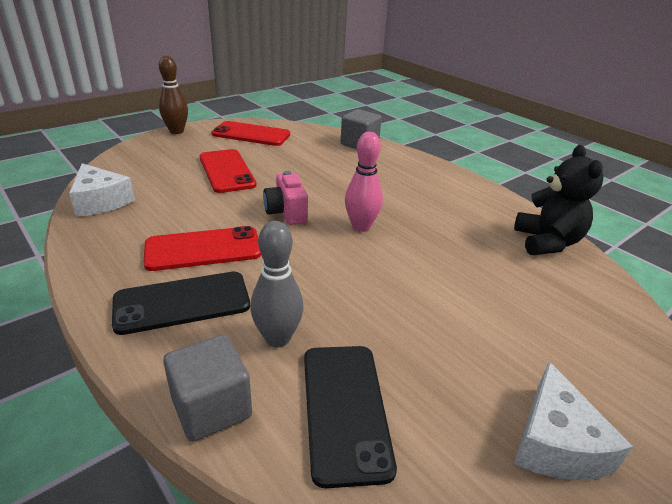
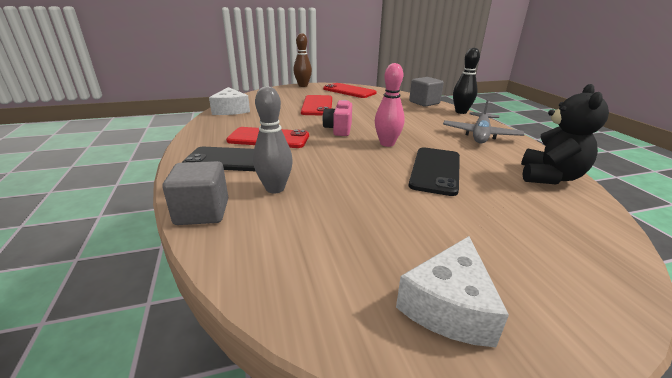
camera: 25 degrees right, 5 degrees down
black phone [304,346,397,488] -> black phone moved to [409,147,460,196]
none -> grey plane [443,99,524,144]
none -> black bowling pin [453,48,480,114]

